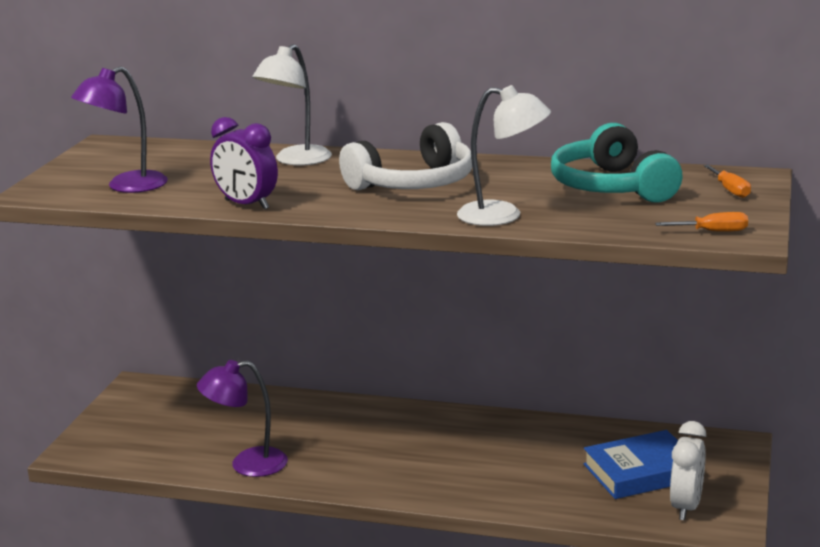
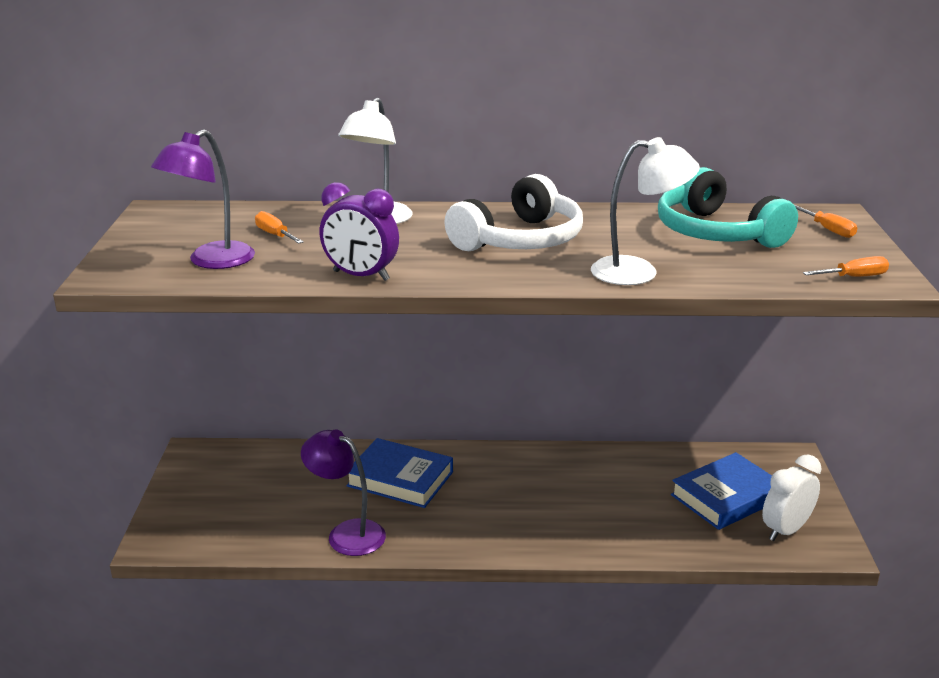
camera: 15 degrees left, 5 degrees up
purple lamp [197,360,288,477] -> purple lamp turned 60 degrees clockwise [301,430,386,556]
white clock [670,421,706,520] -> white clock turned 135 degrees counterclockwise [762,454,822,541]
none -> orange screwdriver [255,211,304,244]
none -> blue book [347,438,453,508]

